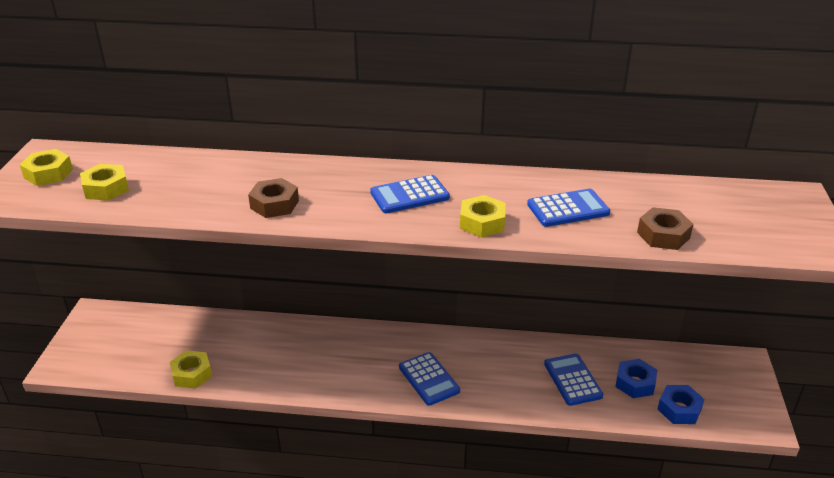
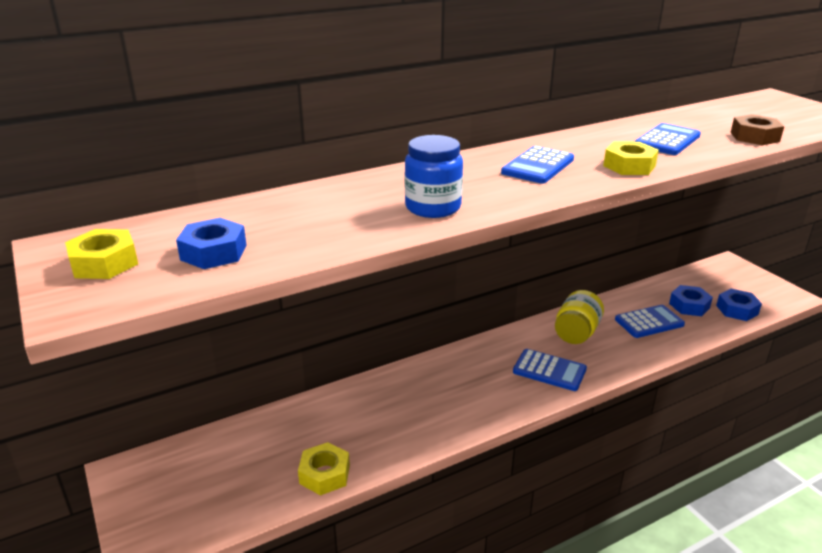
camera: 35 degrees left, 5 degrees down
yellow nut [80,164,129,201] -> blue nut [176,218,247,269]
brown nut [248,178,299,218] -> blue jar [405,135,463,218]
blue calculator [544,353,603,406] -> blue calculator turned 120 degrees clockwise [615,305,685,338]
none -> yellow jar [555,290,604,344]

